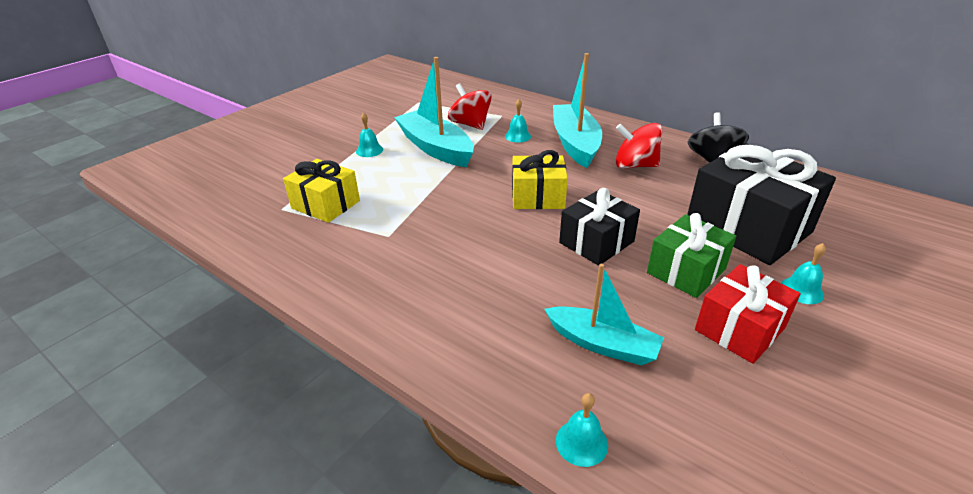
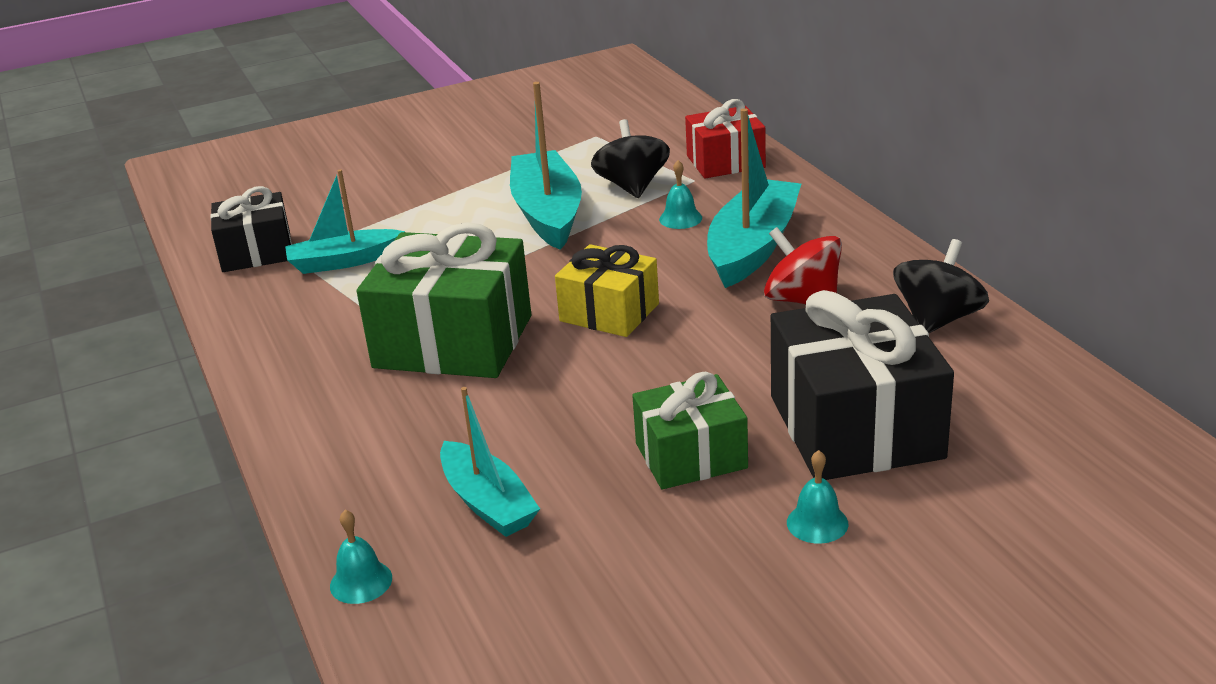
camera: 30 degrees right, 5 degrees down
yellow gift [283,159,360,223] -> turquoise boat [285,170,405,274]
turquoise bell [356,112,383,157] -> none
red spinning top [448,83,492,130] -> black spinning top [591,119,670,198]
black gift [559,188,640,266] -> black gift moved to [210,186,292,272]
red gift [695,264,801,364] -> red gift moved to [685,99,766,178]
none -> green gift [357,222,531,378]

